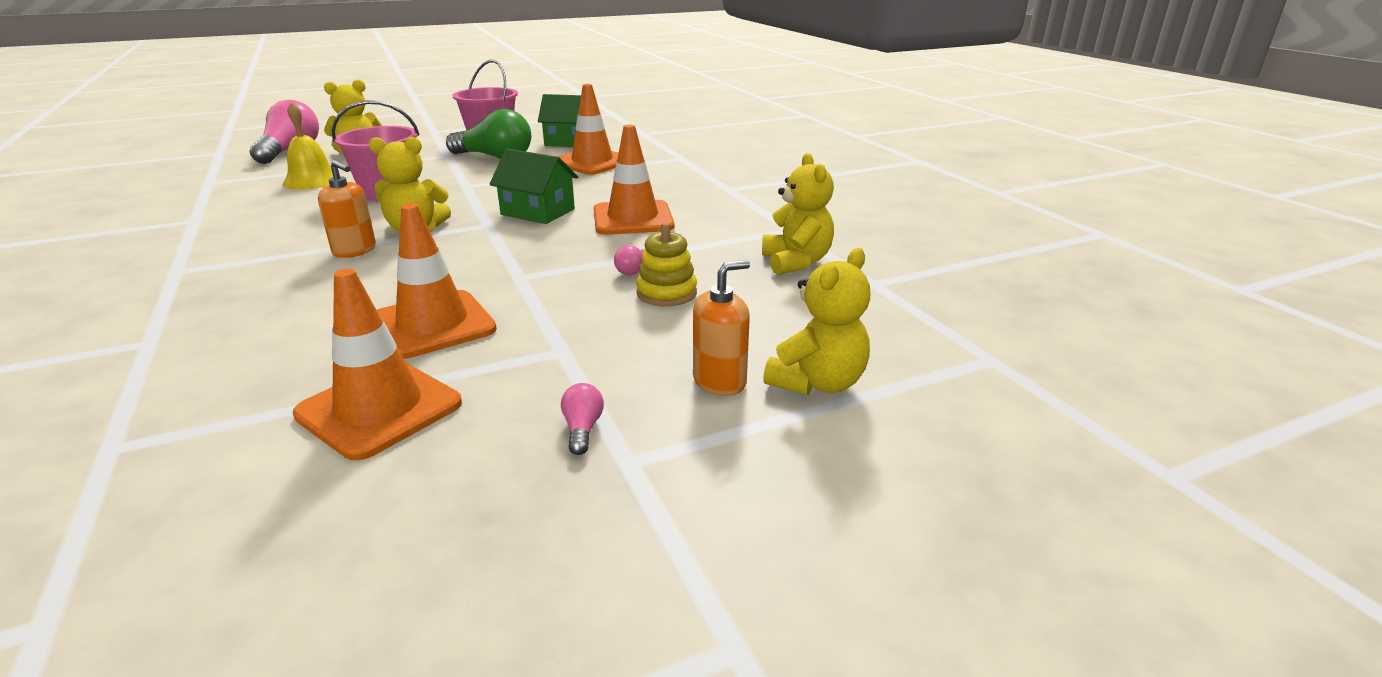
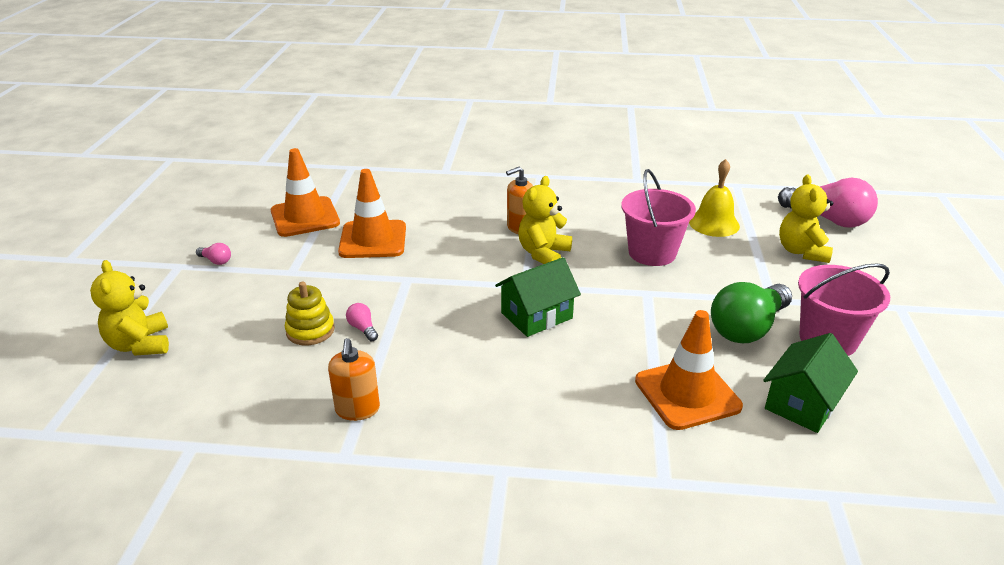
camera: 120 degrees right, 5 degrees up
orange traffic cone [593,125,674,235] -> none
orange soap dispenser [693,260,750,396] -> orange soap dispenser moved to [328,338,380,421]
yellow teddy bear [762,153,834,275] -> none

